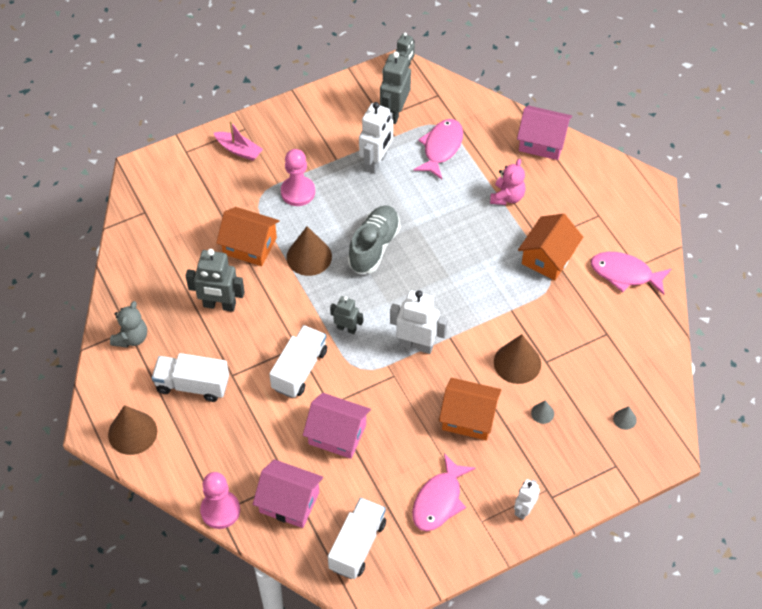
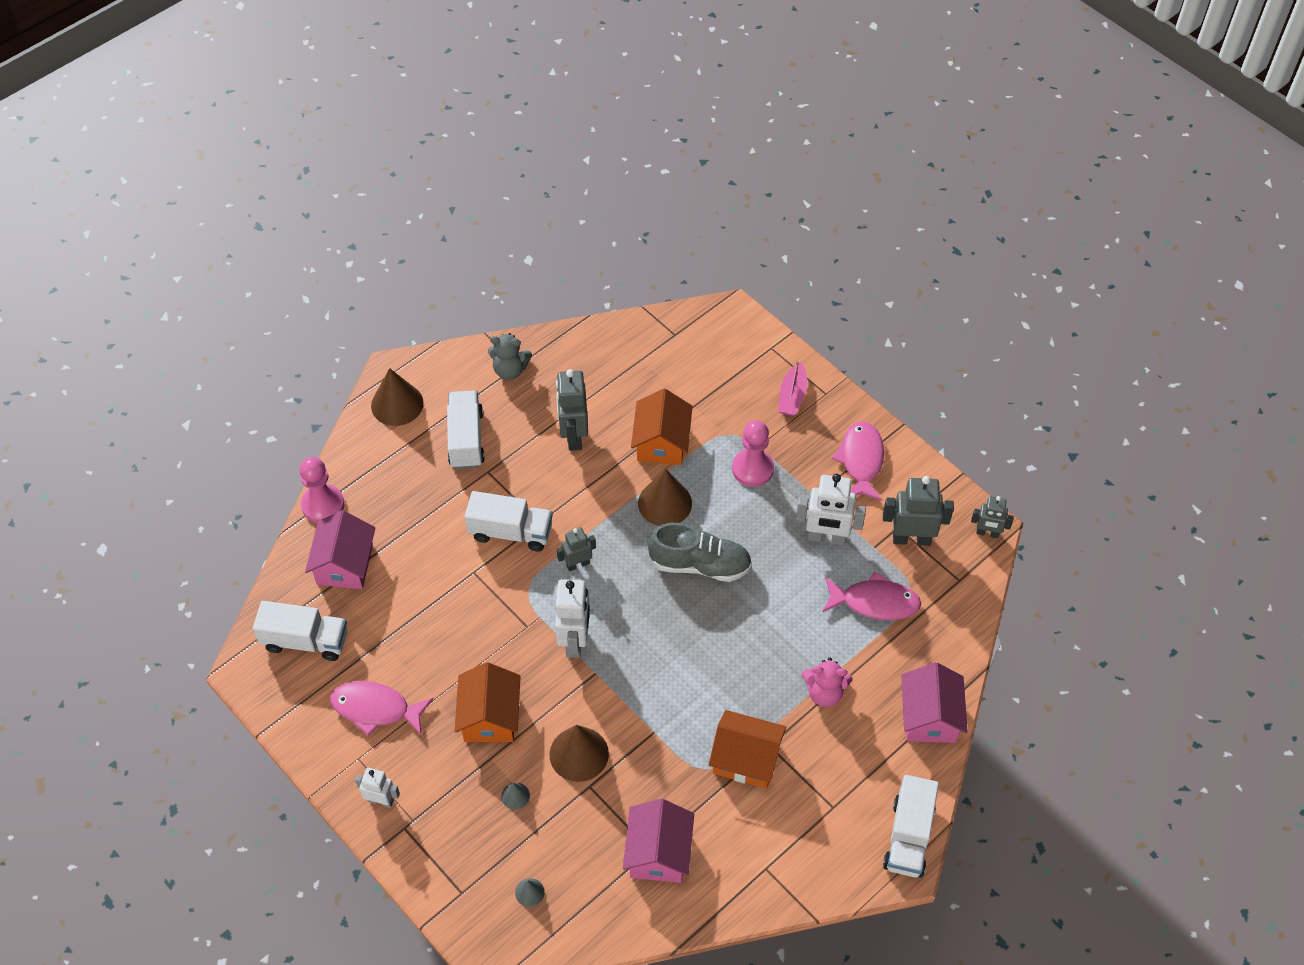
camera: 75 degrees right, 0 degrees up
pink house [303,393,371,459] -> pink house moved to [623,799,694,883]
grey robot [330,296,363,334] -> grey robot turned 120 degrees counterclockwise [557,527,596,571]
pink fish [591,252,671,295] -> pink fish moved to [832,421,884,501]
none -> white truck [883,775,939,878]

